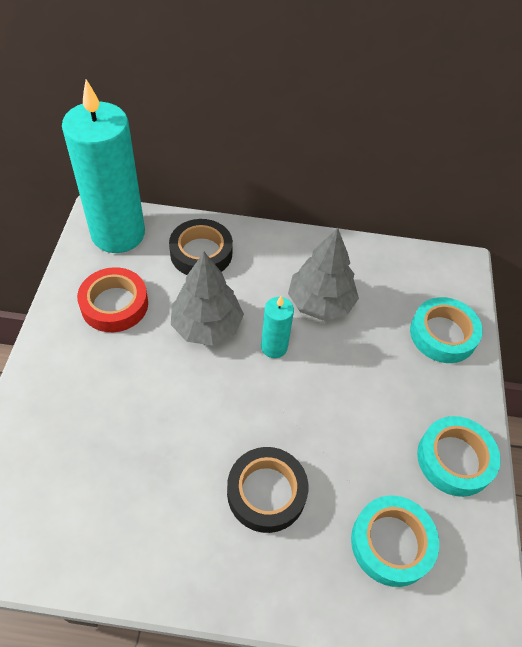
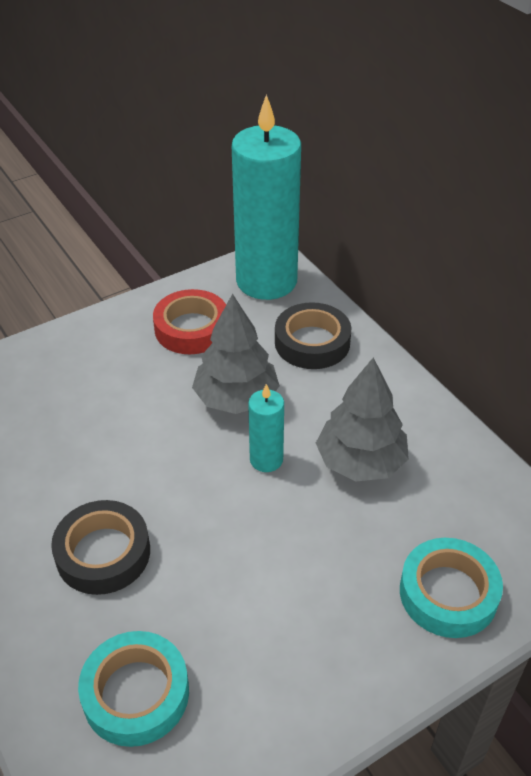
camera: 55 degrees right, 10 degrees down
turquoise tape [417,416,501,497] -> none

